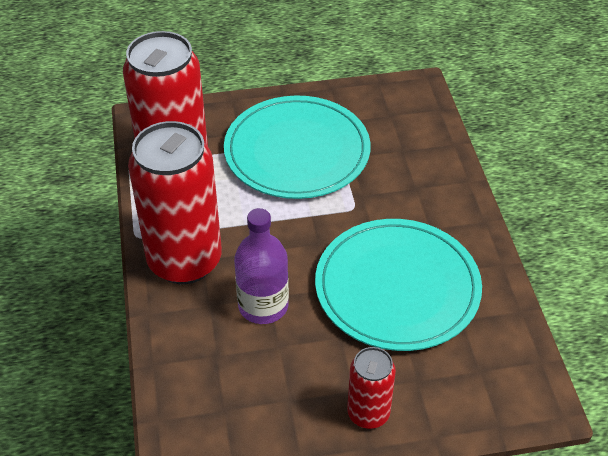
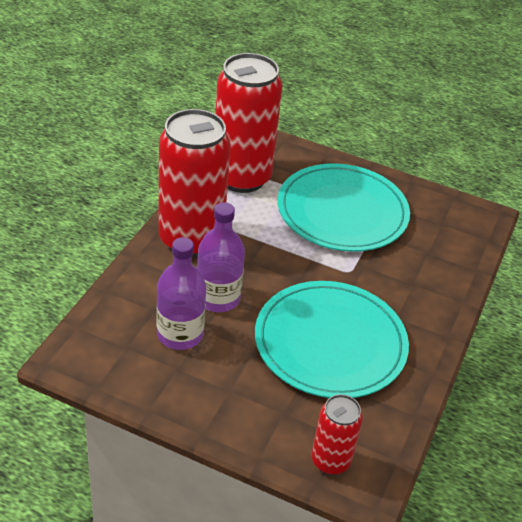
camera: 30 degrees right, 5 degrees down
red can [347,347,396,429] -> red can moved to [311,394,363,475]
none -> purple bottle [157,237,206,350]

